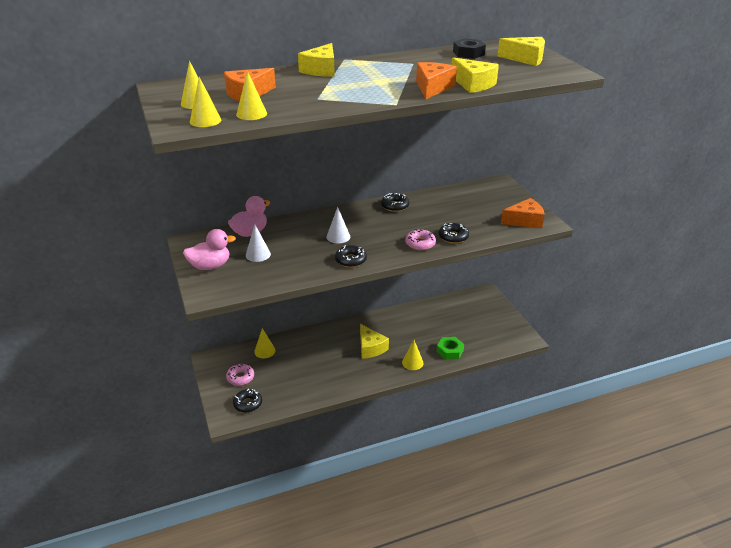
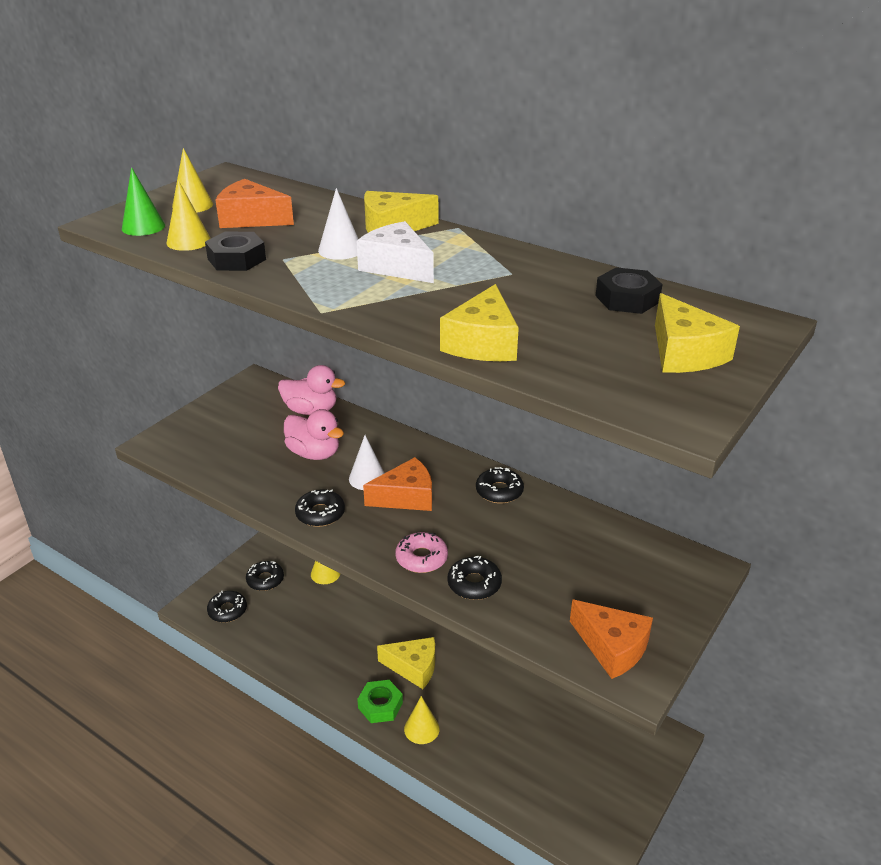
camera: 55 degrees right, 0 degrees up
pink duck [183,229,236,270] -> pink duck moved to [284,409,344,460]
yellow cone [190,77,221,127] -> green cone [122,167,165,236]
pink donut [226,364,254,386] -> black donut [246,561,284,591]
white cone [246,225,271,262] -> white cone moved to [318,188,358,260]
yellow cheese [360,324,389,359] -> yellow cheese turned 105 degrees counterclockwise [377,637,435,689]
orange cheese [416,62,457,99] -> orange cheese moved to [363,457,432,511]
green nut [437,337,464,360] -> green nut moved to [357,680,403,723]
none -> black nut [205,232,266,271]
none -> white cheese [357,221,434,283]

